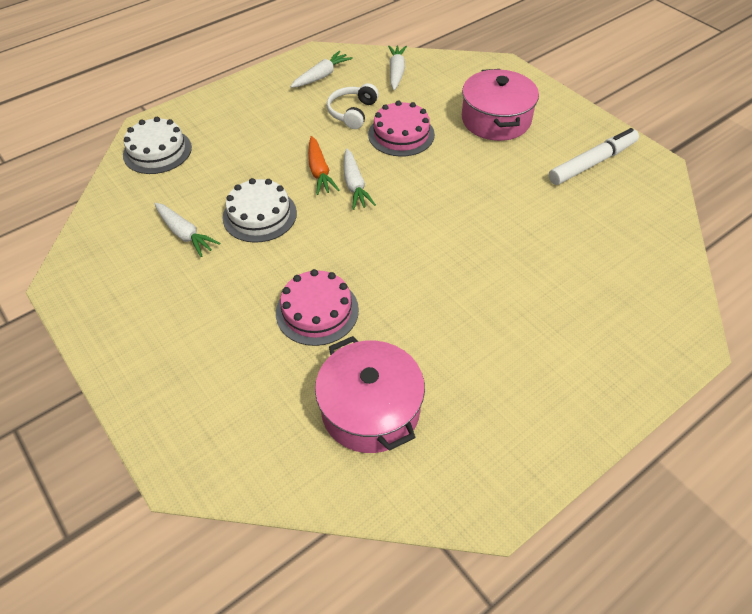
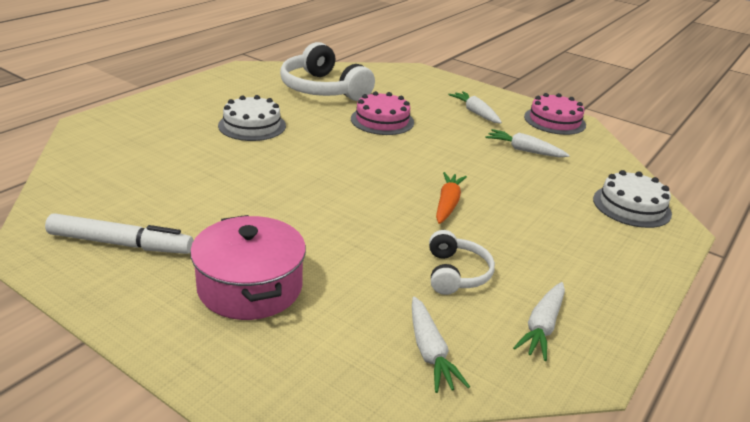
camera: 160 degrees right, 20 degrees down
white cake [223,178,297,243] -> white cake moved to [218,95,286,141]
orange carrot [308,136,339,195] -> orange carrot turned 45 degrees clockwise [436,172,467,224]
pink pot [315,336,425,453] -> white headphones [280,42,375,101]
white carrot [344,148,376,210] -> white carrot moved to [448,91,502,123]
pink cake [368,101,435,157] -> pink cake moved to [524,93,586,135]
white marker [549,128,639,185] -> white marker turned 120 degrees counterclockwise [45,213,193,254]

